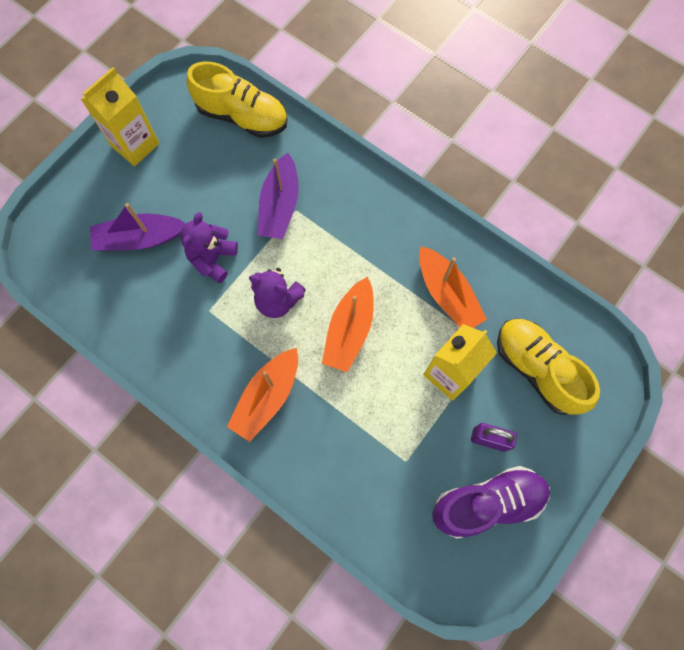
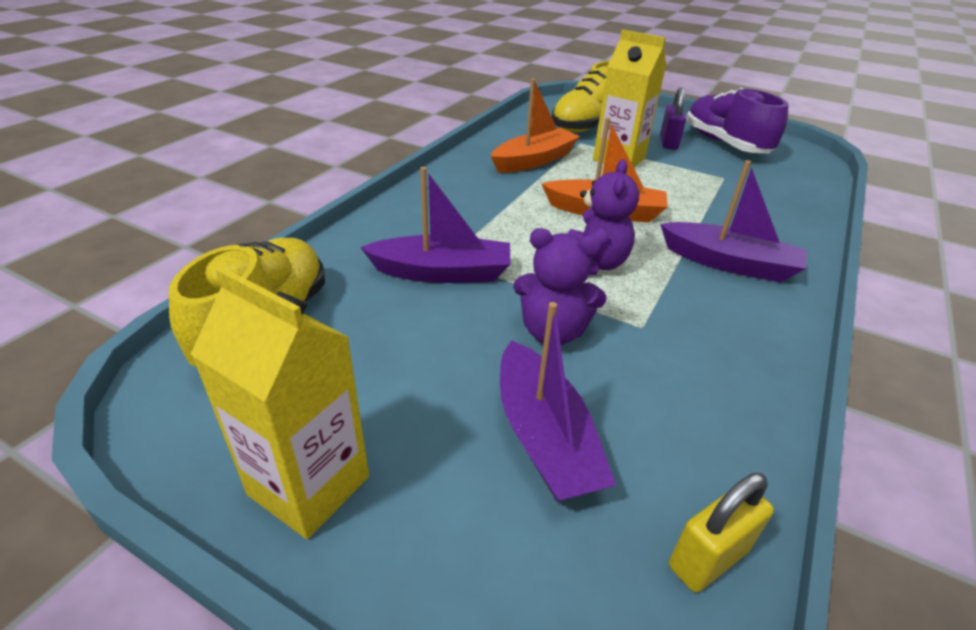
camera: 100 degrees left, 35 degrees down
orange boat [227,348,298,442] -> purple boat [660,160,807,283]
none -> yellow padlock [669,473,774,592]

